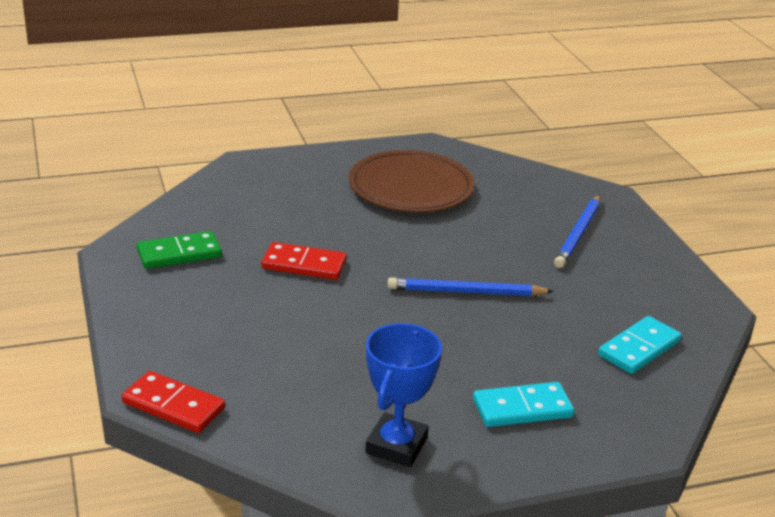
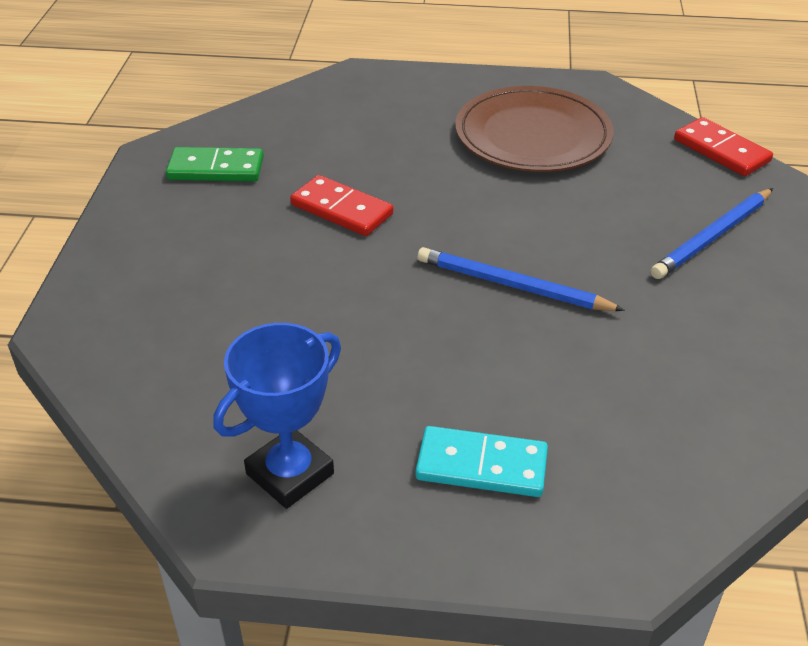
camera: 25 degrees right, 10 degrees up
red domino [122,371,225,433] -> red domino moved to [674,117,773,176]
turquoise domino [598,316,682,374] -> none

